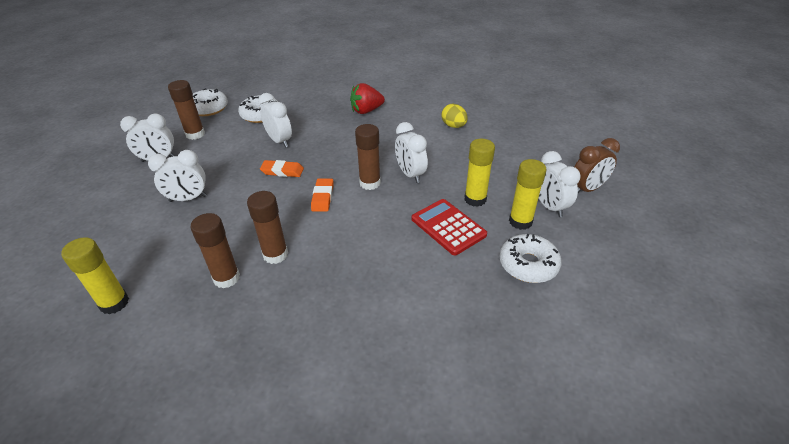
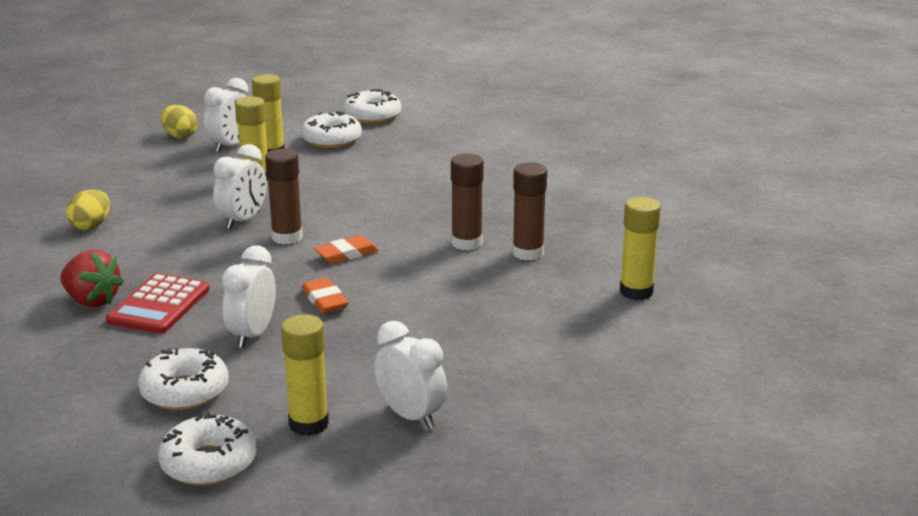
camera: 125 degrees left, 15 degrees down
white clock [148,150,207,202] -> none
brown glue stick [168,80,205,140] -> yellow glue stick [281,314,329,436]
red calculator [412,199,487,256] -> red calculator moved to [106,273,210,334]
brown clock [574,138,620,193] -> yellow egg [161,105,198,139]
none -> white donut [343,89,401,124]

